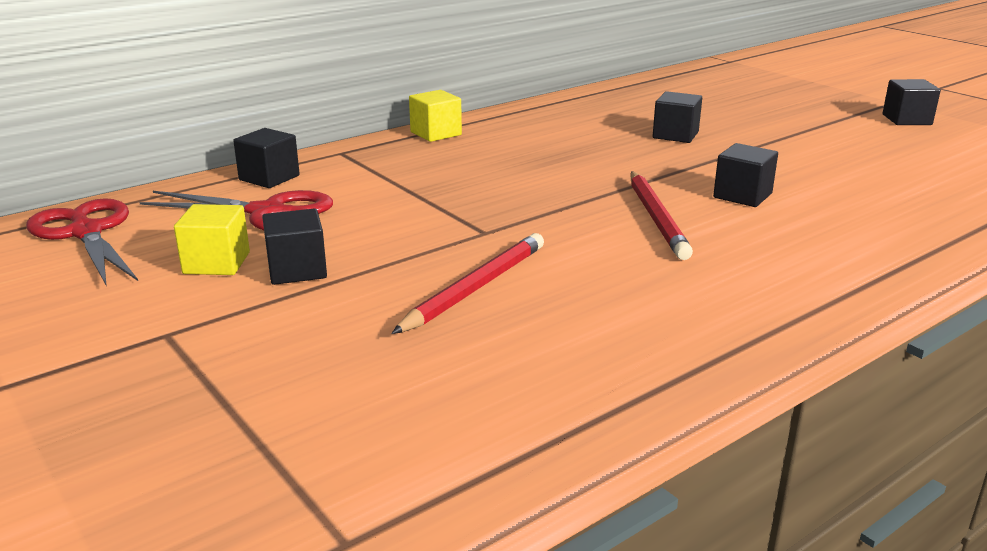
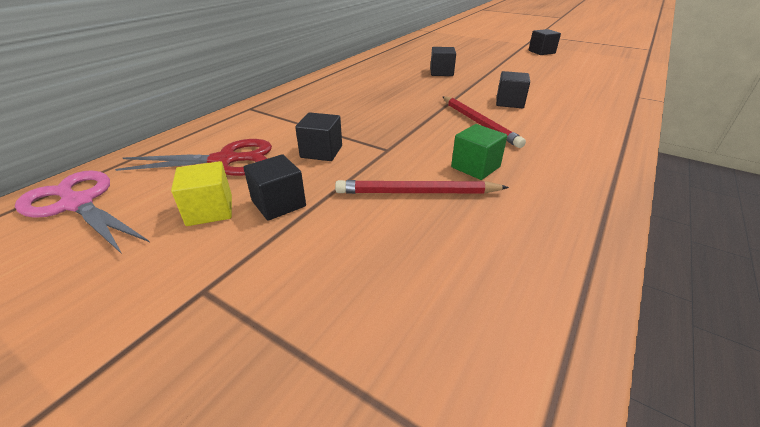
camera: 20 degrees left, 10 degrees up
red scissors [26,198,138,286] -> pink scissors [15,170,149,254]
black cube [233,128,300,188] -> black cube moved to [295,112,342,161]
red pencil [391,233,544,334] -> red pencil turned 105 degrees counterclockwise [335,180,509,194]
yellow cube [409,90,462,142] -> none
none -> green cube [451,124,507,180]

